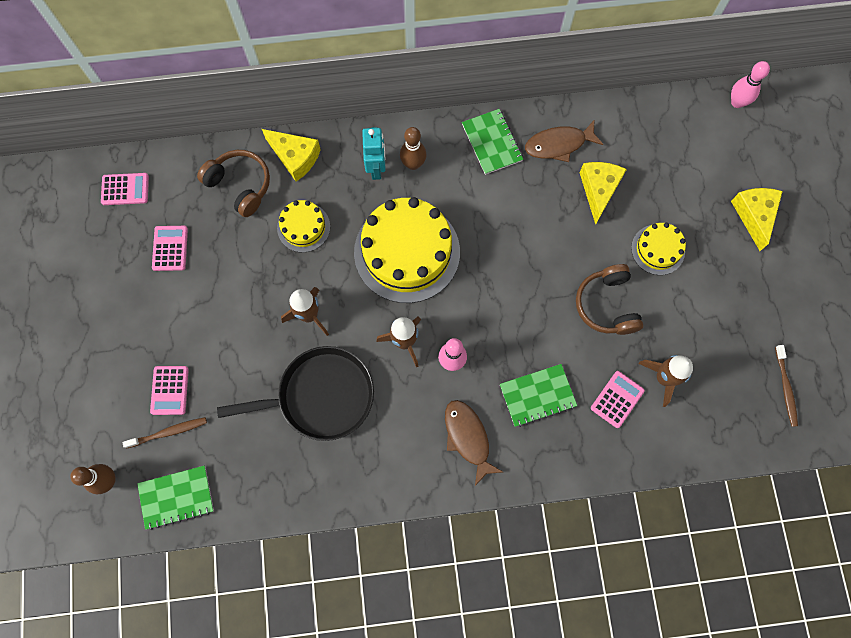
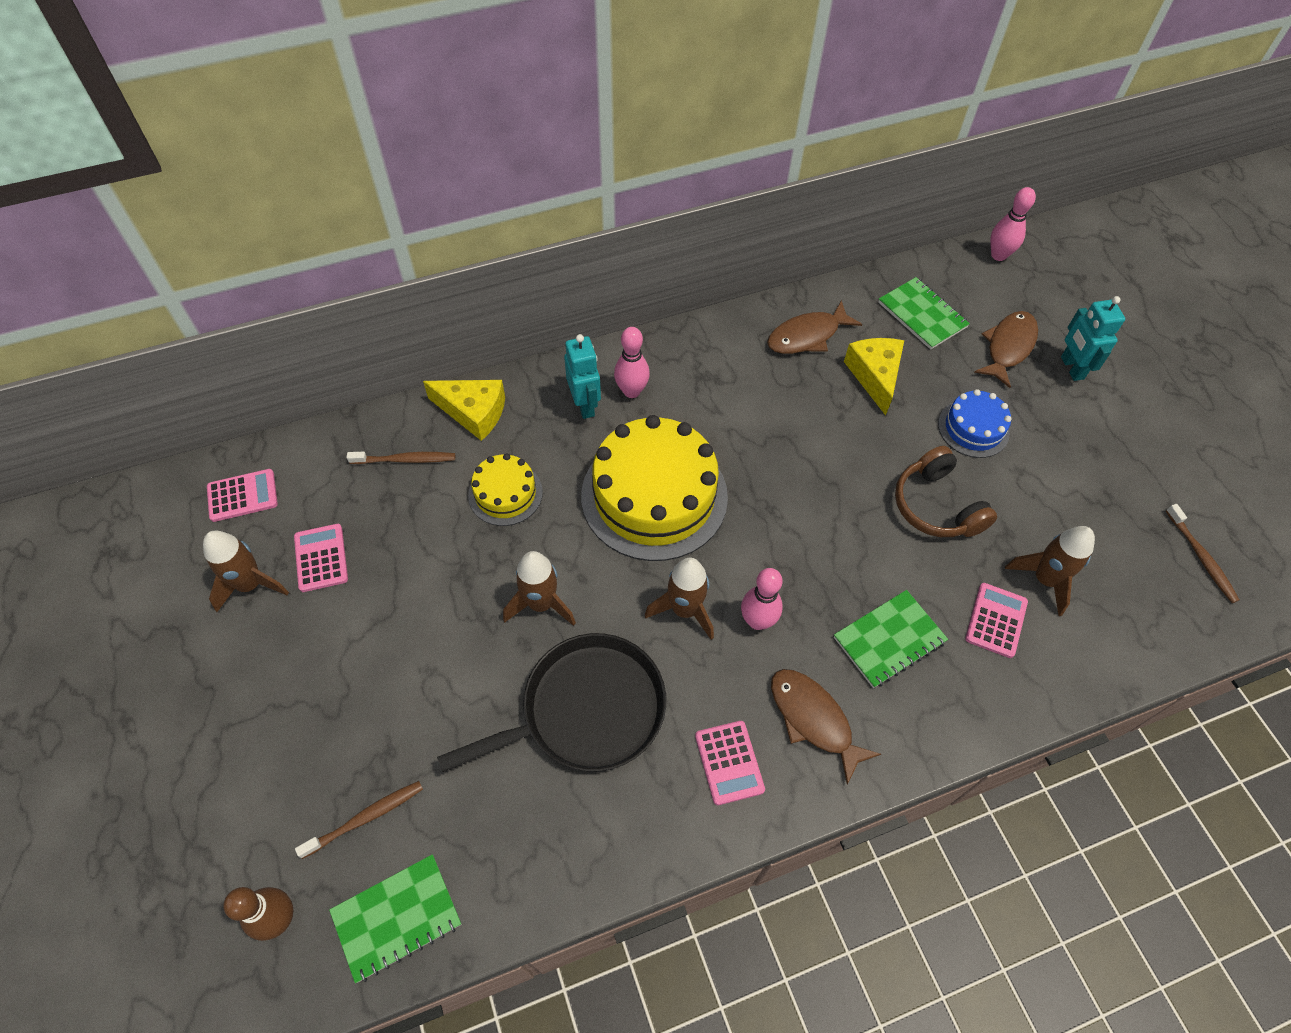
camera: 15 degrees left, 15 degrees down
pink calculator [150,366,189,415] -> pink calculator moved to [695,721,765,805]
brown headphones [197,150,270,217] -> brown toothbrush [347,452,455,464]
brown bowling pin [400,127,427,170] -> pink bowling pin [614,327,650,398]
green notebook [462,109,523,175] -> green notebook moved to [878,277,970,350]
yellow cake [631,223,686,275] -> blue cake [938,389,1011,458]
yellow cheese [731,188,783,251] -> turquoise robot [1061,296,1125,381]
none -> brown rocket [203,530,289,612]
none -> brown fish [974,311,1038,388]

